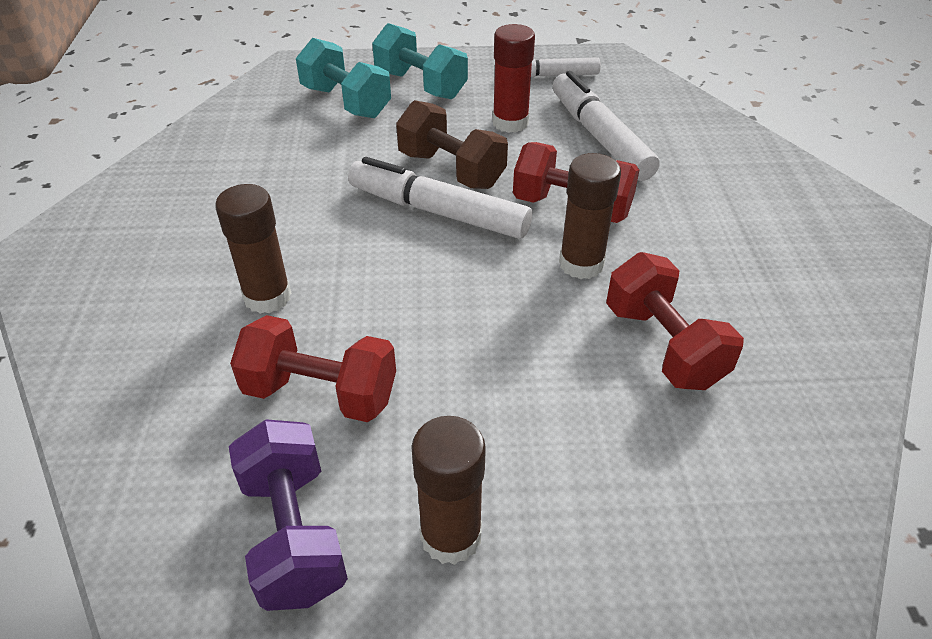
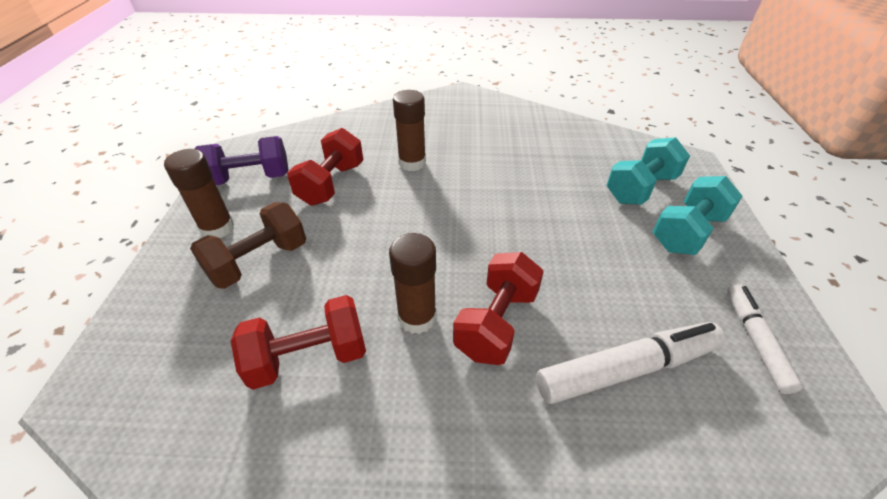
camera: 95 degrees right, 0 degrees up
white marker [348,157,532,239] -> none
brown dumbbell [396,100,508,189] -> brown dumbbell moved to [190,202,306,289]
red glue stick [492,24,535,133] -> none

